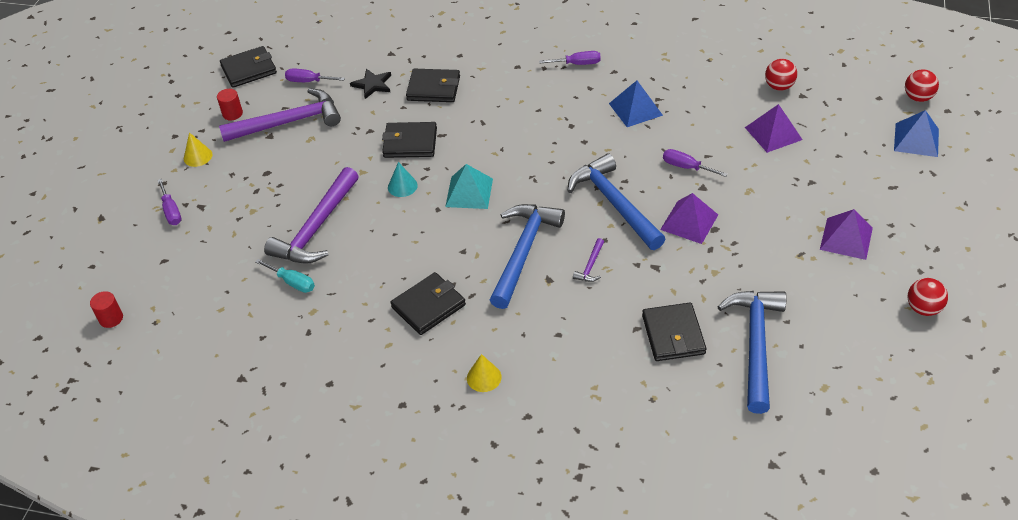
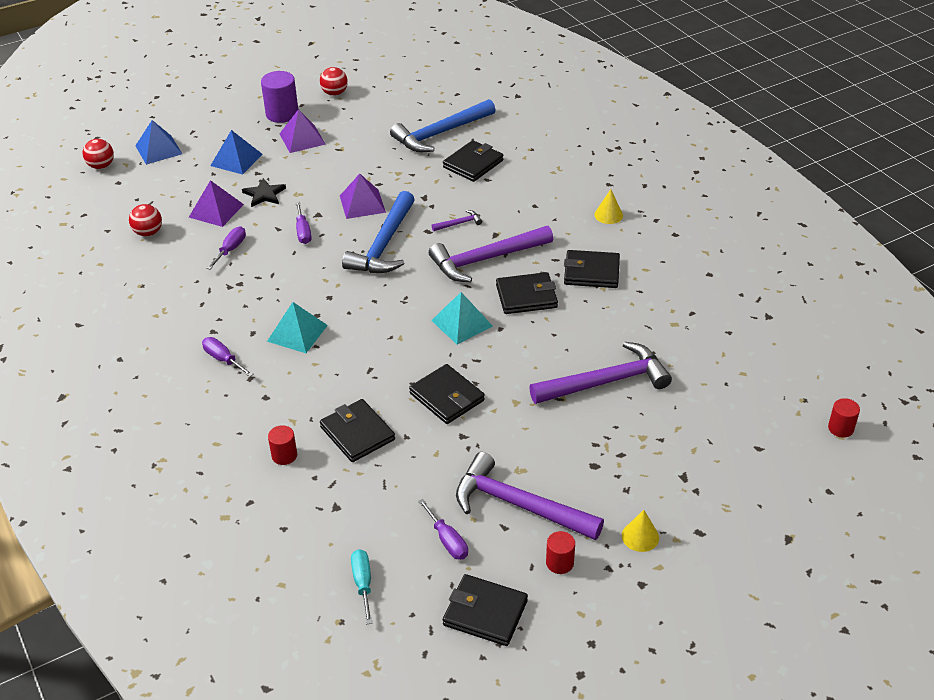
camera: 135 degrees left, 5 degrees down
purple screwdriver [157,179,182,225] -> purple screwdriver moved to [206,227,246,270]
turquoise screwdriver [255,259,315,293] -> turquoise screwdriver moved to [351,549,372,624]
black star [350,69,391,99] -> black star moved to [242,178,286,207]
turquoise cone [388,162,418,197] -> none
blue hammer [490,204,565,309] -> purple hammer [429,226,553,282]
blue pyramid [609,81,663,127] -> blue pyramid moved to [210,130,263,175]
none -> purple cylinder [261,71,298,123]
none -> turquoise pyramid [267,302,328,353]
none -> red cylinder [268,425,297,465]
none -> black wallet [496,272,558,314]

